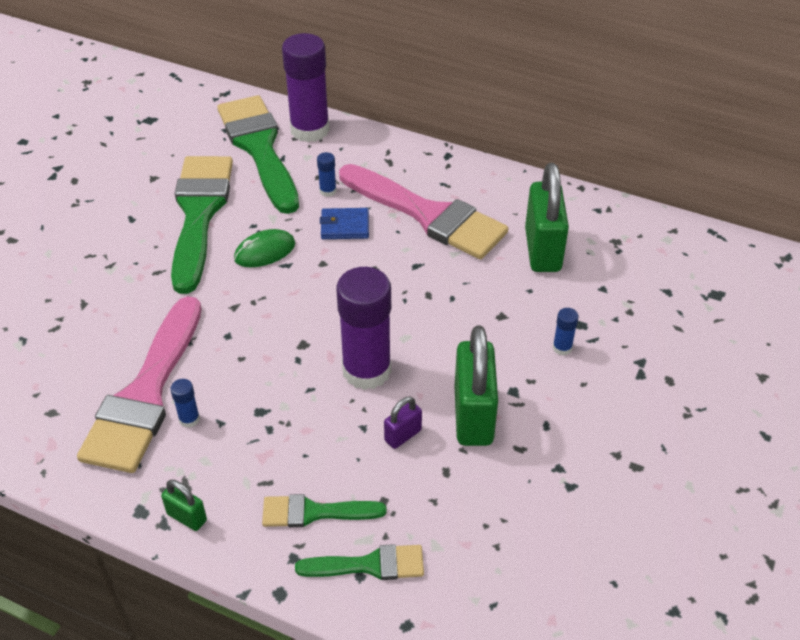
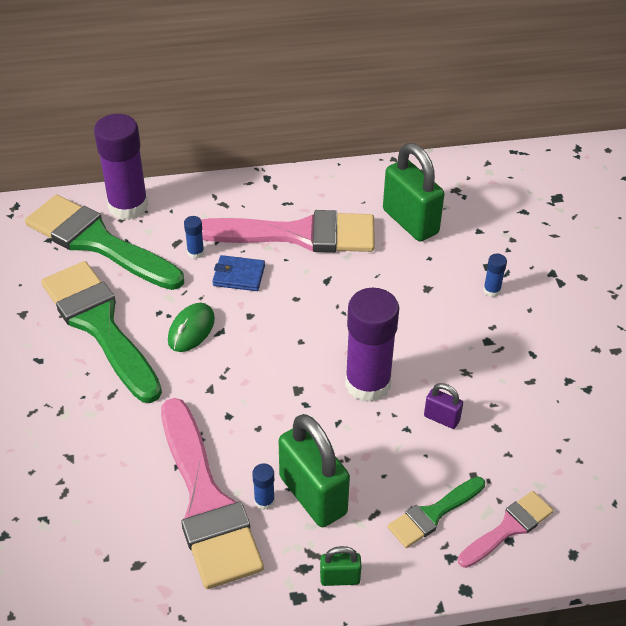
camera: 35 degrees left, 0 degrees up
green brush [295,544,424,580] -> pink brush [458,491,553,568]
blue wallet [320,208,369,239] -> blue wallet turned 45 degrees clockwise [212,255,265,291]
purple padlock [384,397,422,449] -> purple padlock turned 75 degrees counterclockwise [424,383,463,429]
green padlock [455,326,498,446] -> green padlock moved to [279,414,350,527]

